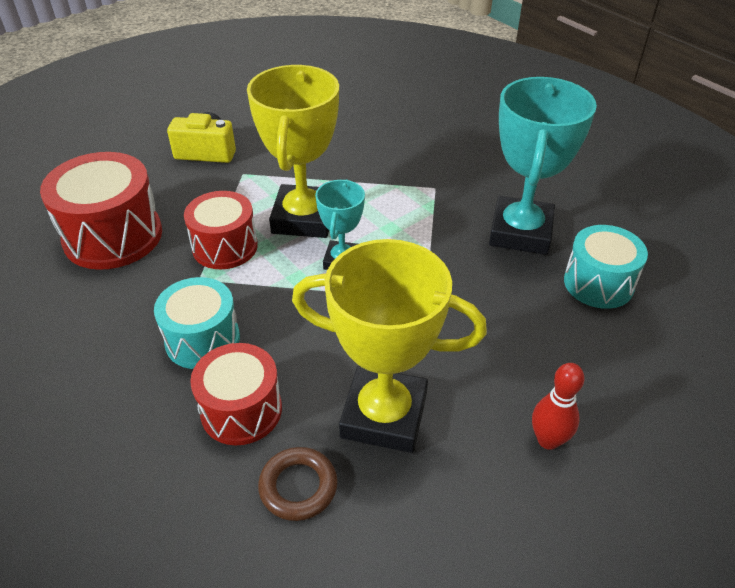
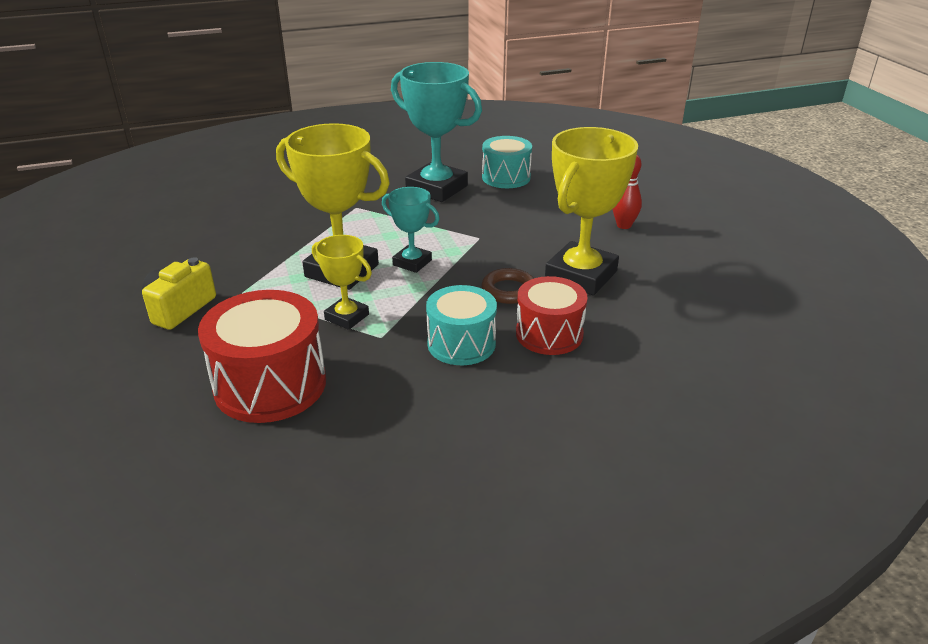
camera: 70 degrees left, 10 degrees down
red drum [184,191,258,269] -> yellow trophy [312,235,372,330]
brown ring [258,447,338,521] -> brown ring moved to [482,268,534,304]

